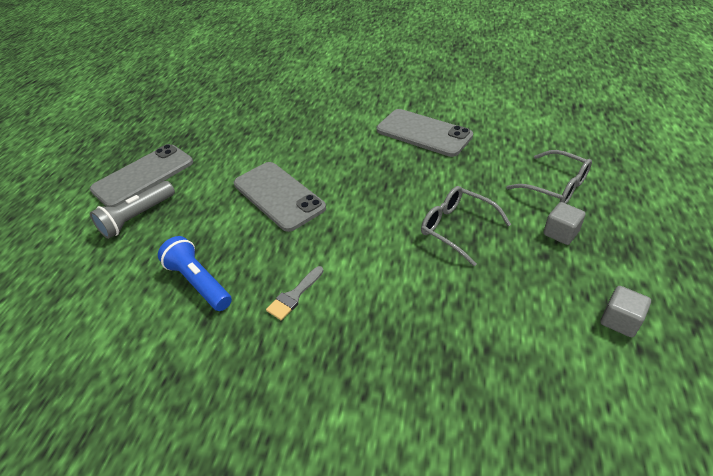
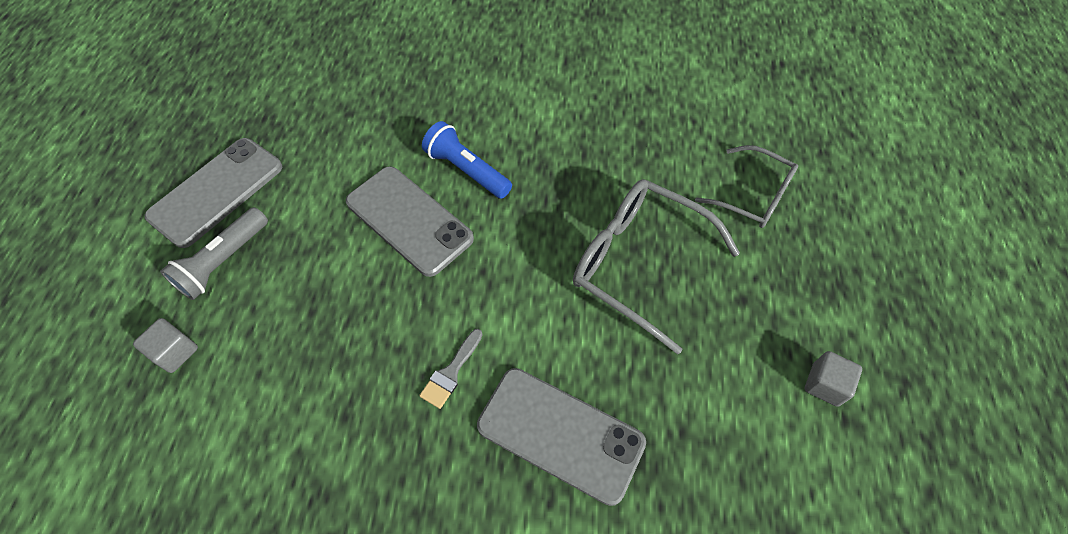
camera: 10 degrees left, 15 degrees up
blue flashlight [158,236,232,311] -> blue flashlight moved to [422,121,512,199]
grey phone [377,109,473,157] -> grey phone moved to [477,368,646,506]
grey glasses [421,186,511,266] -> grey glasses [573,179,740,355], size x1.57
grey cube [543,202,586,245] -> grey cube moved to [133,318,198,373]

